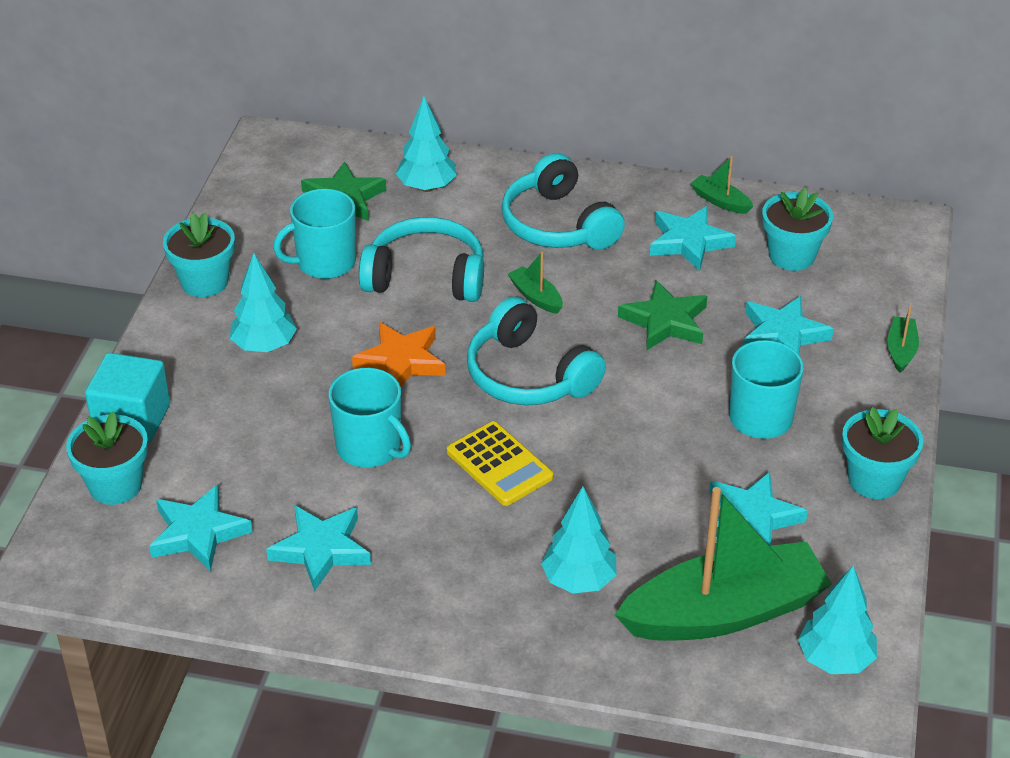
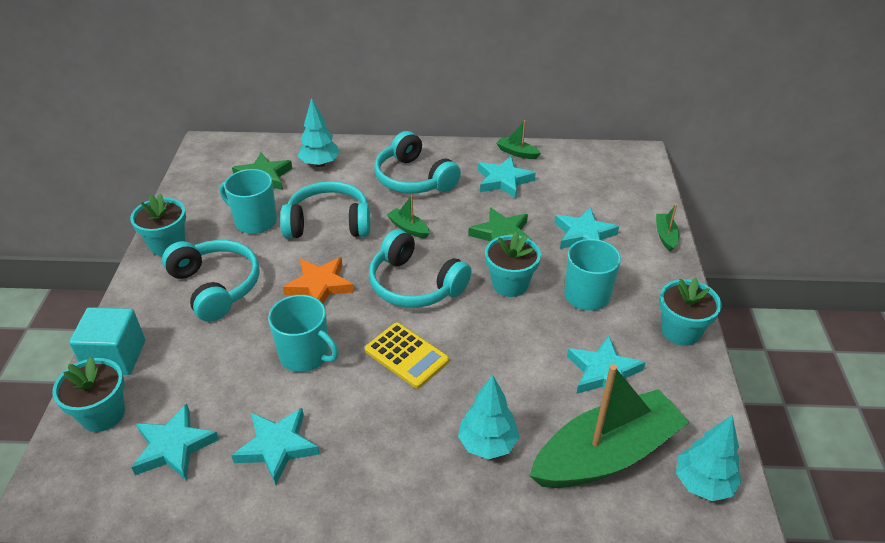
camera: 10 degrees left, 0 degrees up
turquoise tree [230,253,297,352] -> turquoise headphones [162,240,260,322]
turquoise mug [273,189,356,279] -> turquoise mug turned 60 degrees clockwise [220,169,277,234]
turquoise flower pot [762,187,833,271] -> turquoise flower pot moved to [485,232,541,297]

